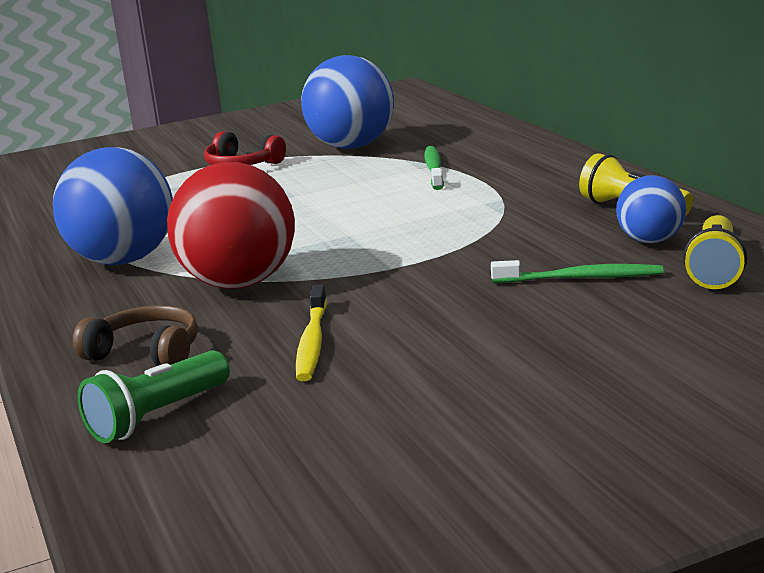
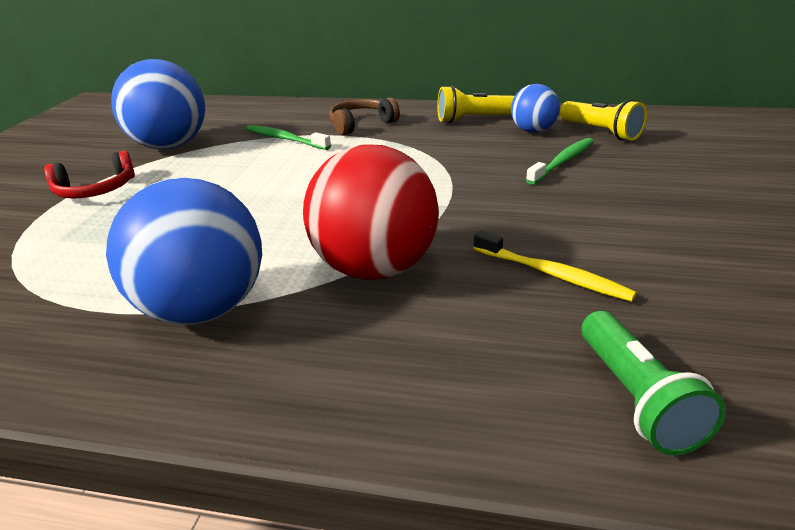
camera: 55 degrees left, 10 degrees up
brown headphones [73,305,198,366] -> brown headphones moved to [329,98,400,135]

